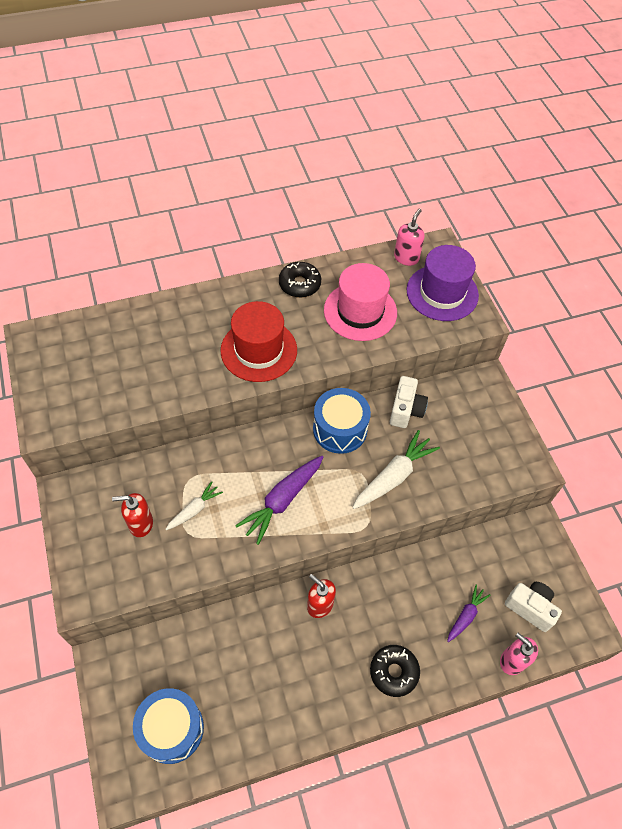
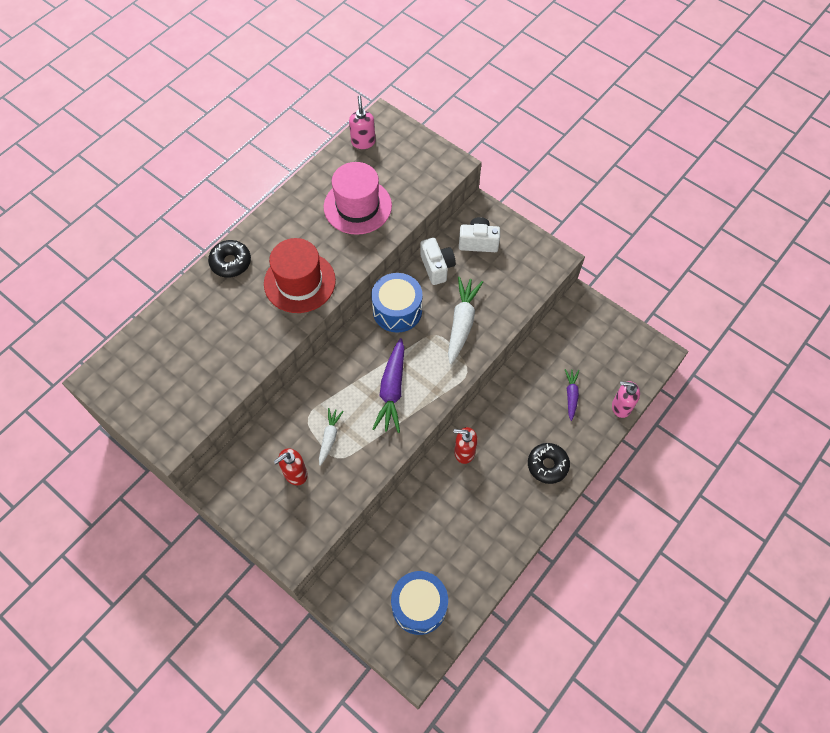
camera: 30 degrees left, 5 degrees up
black donut [279,262,321,298] -> black donut moved to [208,240,251,278]
purple hat [407,245,479,321] -> none
white camera [505,582,562,632] -> white camera moved to [459,217,500,252]

